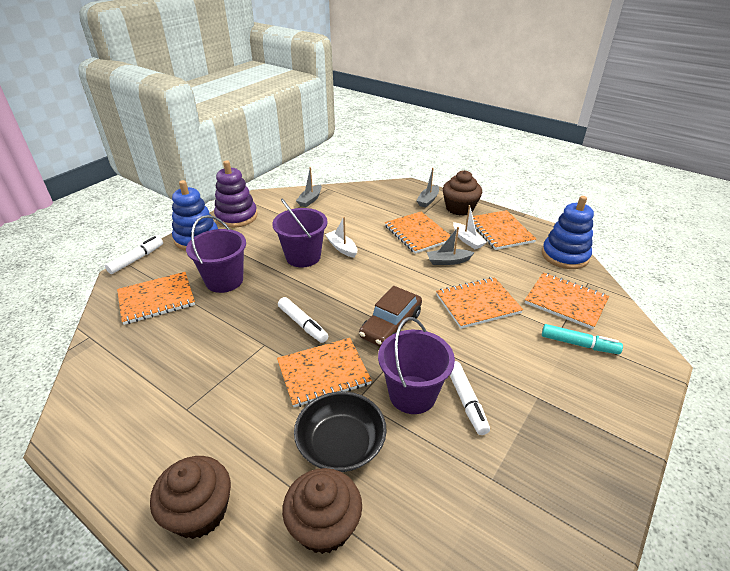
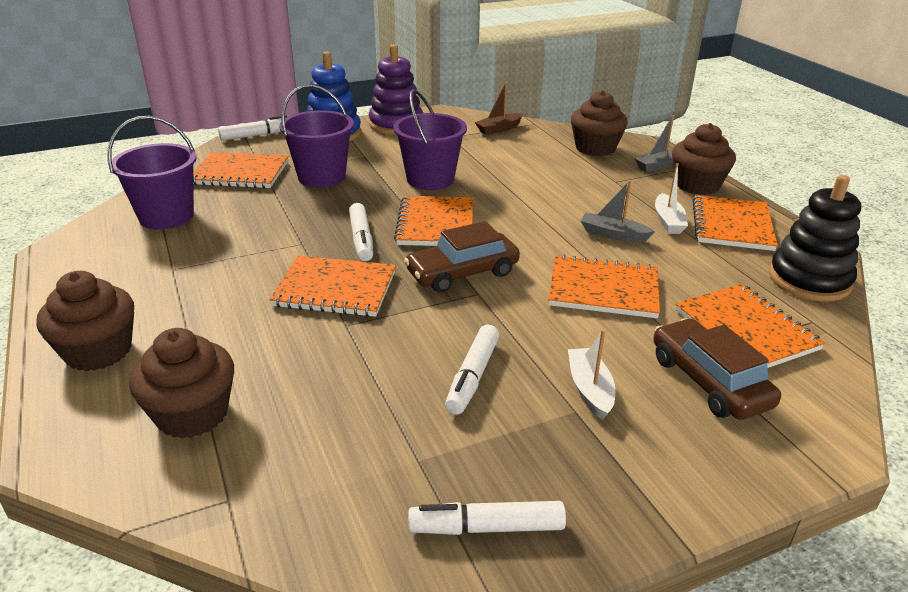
camera: 30 degrees right, 5 degrees down
black bowl [294,391,387,472] -> none
grey boat [296,167,322,207] -> brown boat [475,82,523,135]
white boat [325,217,357,258] -> white boat moved to [568,329,615,420]
purple bucket [378,317,455,414] -> purple bucket moved to [108,116,197,230]
orange notebook [385,212,451,254] -> orange notebook moved to [394,196,473,246]
blue stacking toy [542,196,594,269] -> black stacking toy [769,175,861,302]
turquoise marker [542,324,623,354] -> brown car [653,318,781,420]
none -> white marker [408,501,566,535]
none -> brown cupcake [571,90,627,156]

